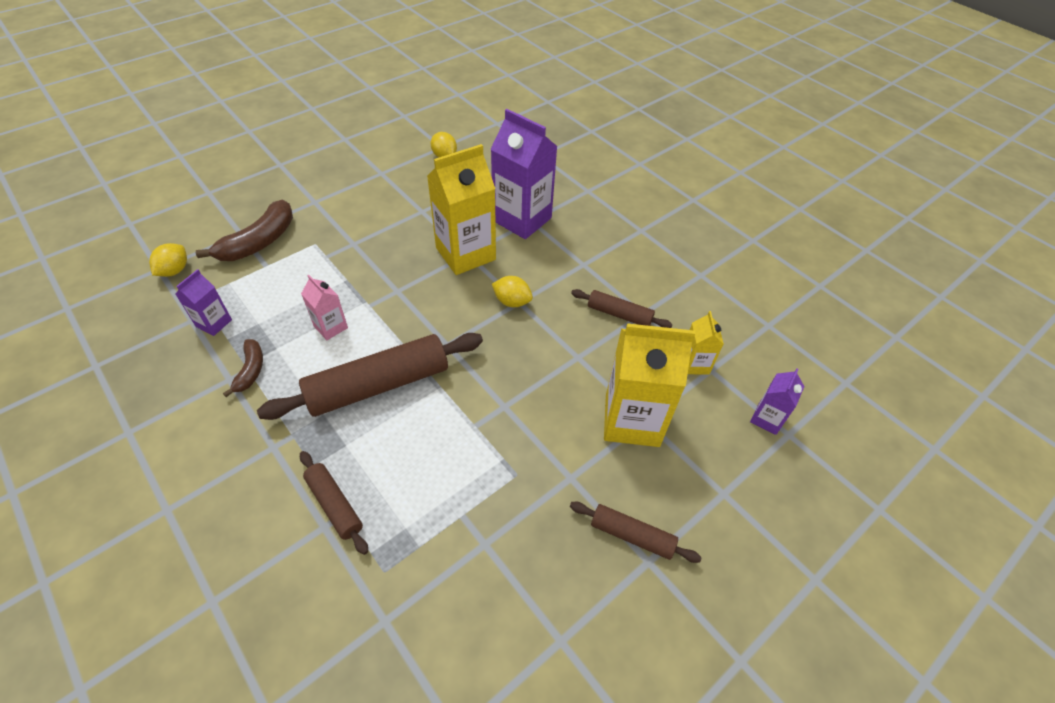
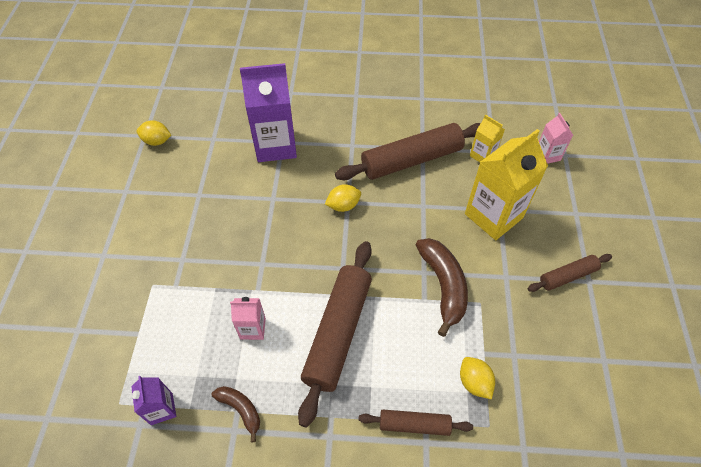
camera: 45 degrees left, 5 degrees up
yellow lemon [149,243,187,277] -> yellow lemon moved to [460,357,495,399]
brown banana [196,200,293,261] -> brown banana moved to [416,238,468,337]
yellow carton [427,144,496,275] -> none
brown rolling pin [571,289,673,328] -> brown rolling pin [335,123,481,180], size x1.93
purple carton [750,368,805,435] -> pink carton [539,113,573,164]

